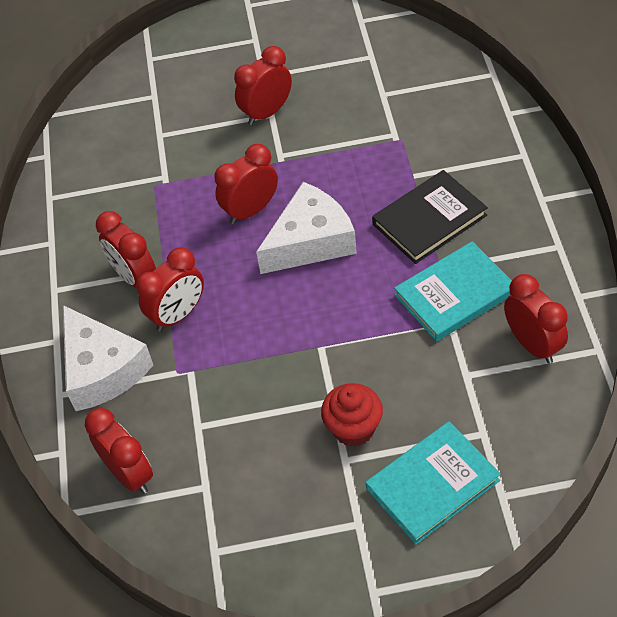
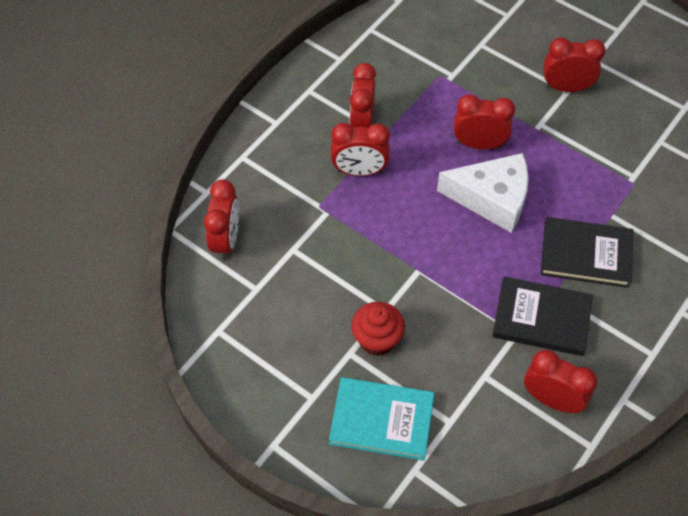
camera: 40 degrees right, 5 degrees up
white cheese [63,305,153,411] -> none
turquoise book [394,241,512,342] -> black book [492,276,593,356]
red clock [504,274,568,364] -> red clock turned 75 degrees counterclockwise [524,350,598,413]

